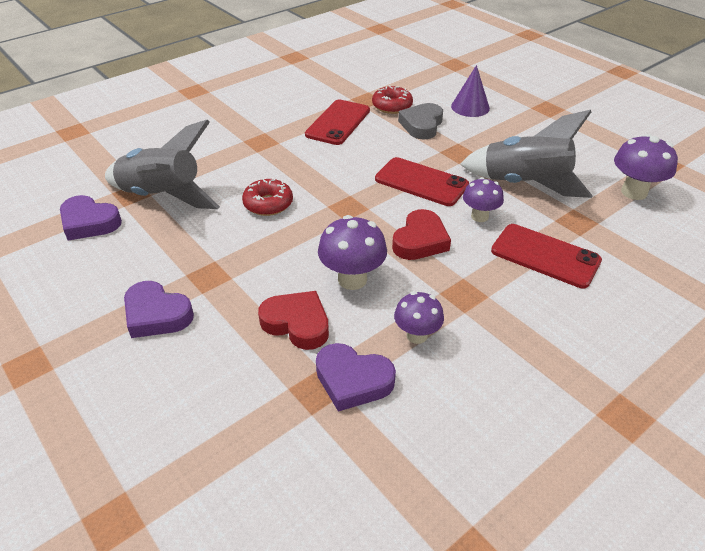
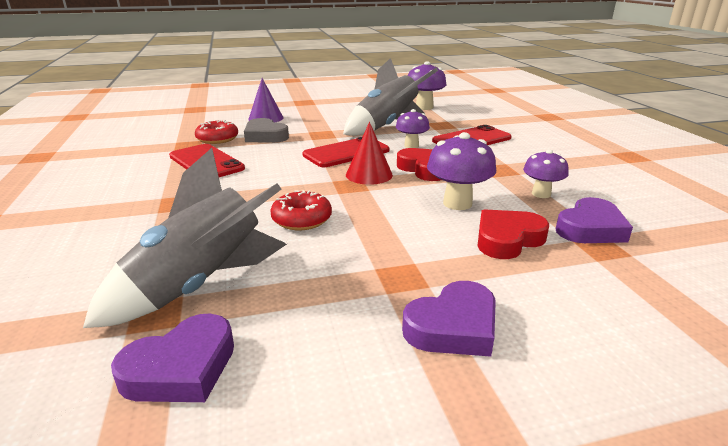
camera: 65 degrees left, 15 degrees down
none -> red cone [346,122,393,185]

